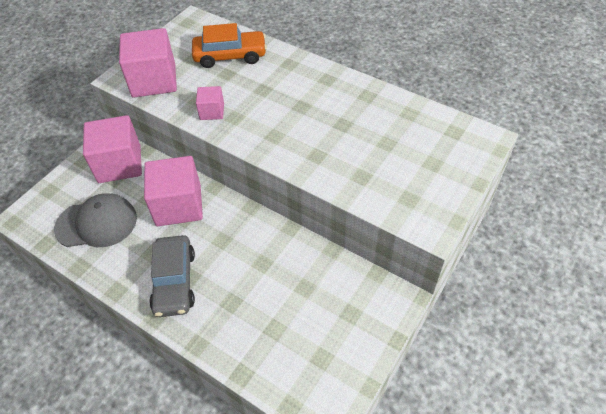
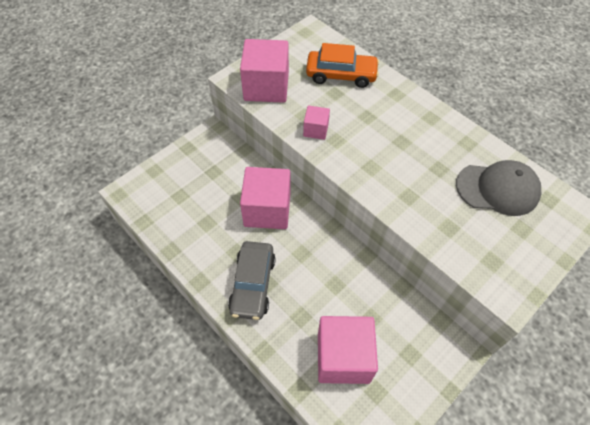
camera: 10 degrees right, 5 degrees up
grey cap [54,193,137,247] -> grey cap moved to [456,160,541,216]
pink cube [83,115,142,183] -> pink cube moved to [318,316,378,384]

